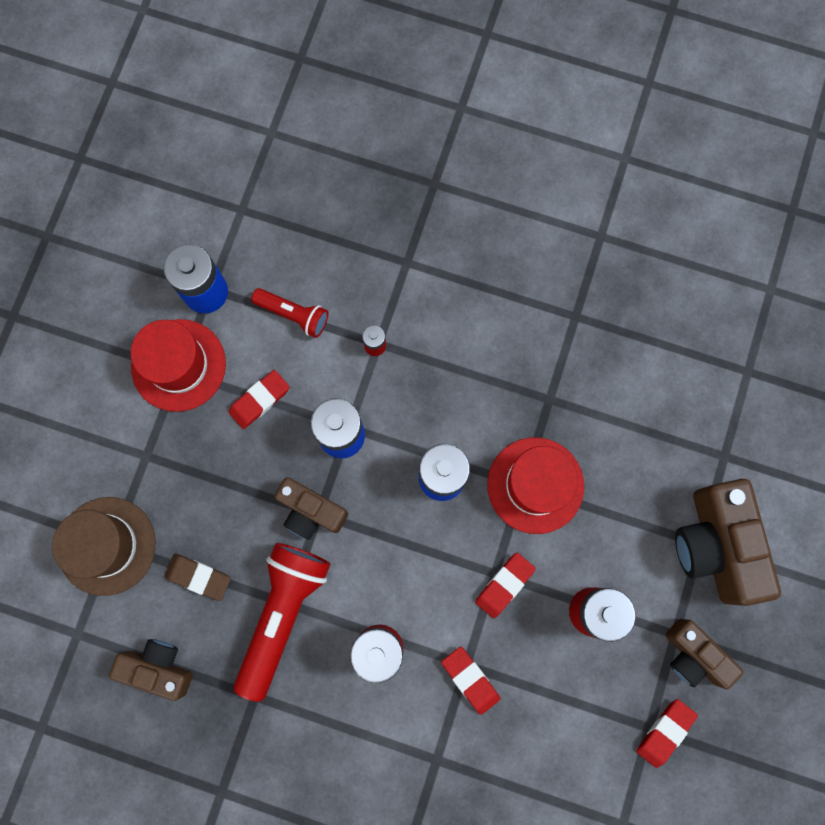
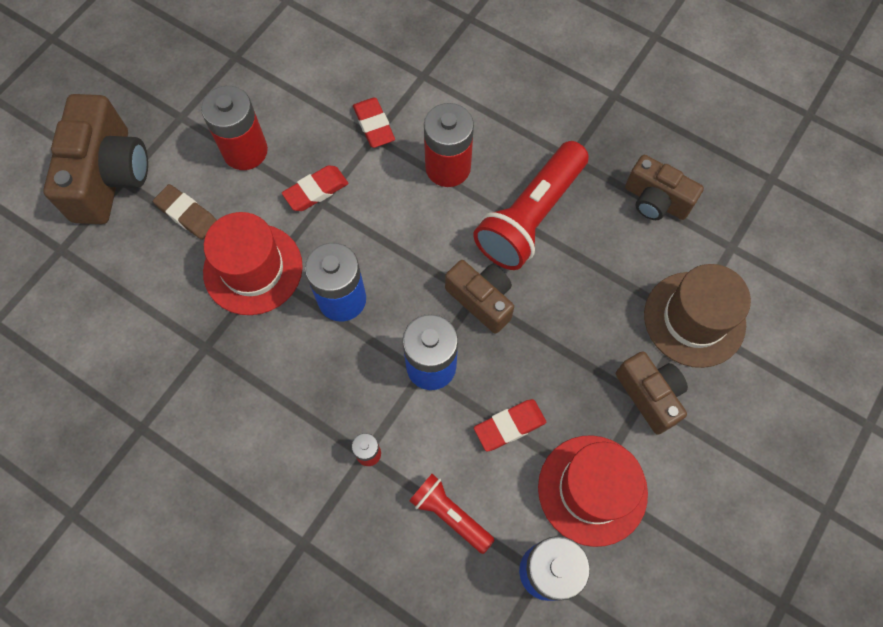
camera: 165 degrees left, 10 degrees down
brown eraser [164,554,231,601] -> brown eraser moved to [153,184,217,240]
red eraser [636,699,698,768] -> none
brown camera [666,619,743,689] -> brown camera moved to [616,352,688,434]

